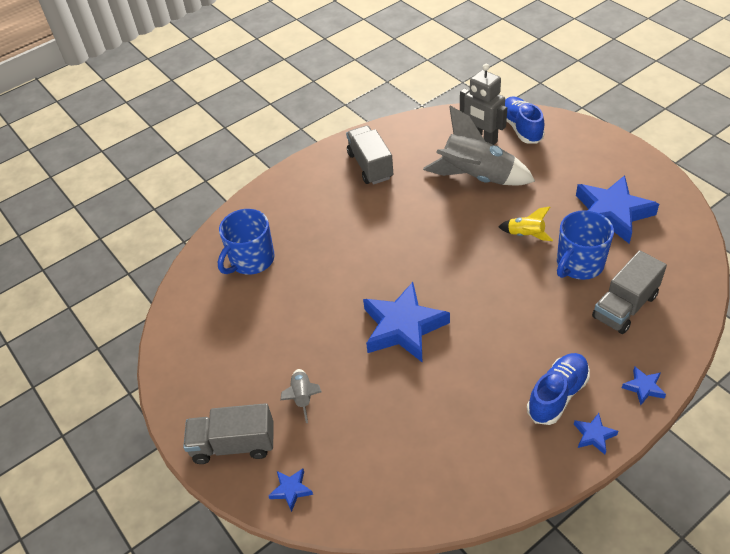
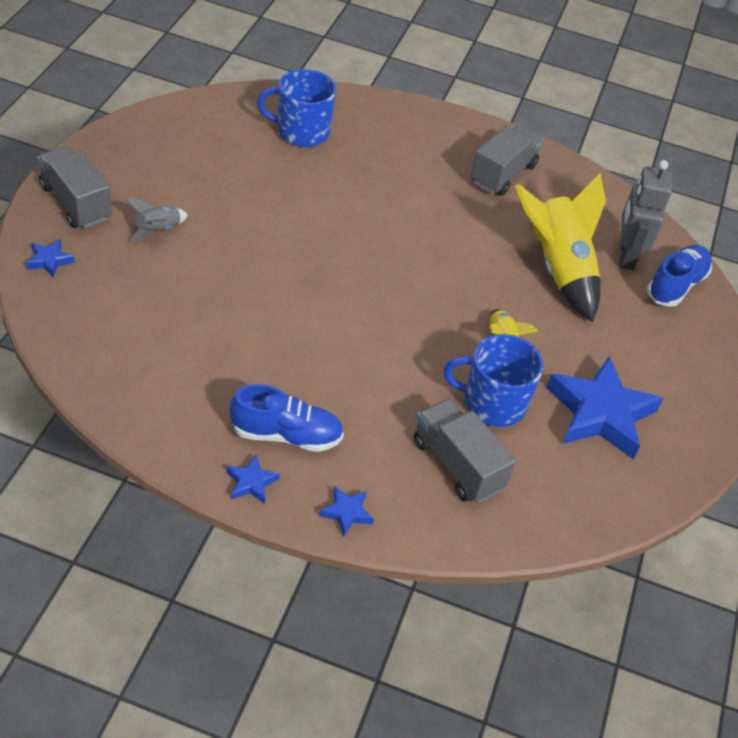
camera: 45 degrees right, 0 degrees up
blue star [363,282,450,362] -> none
grey rocket [423,106,535,186] -> yellow rocket [515,173,606,322]
grey truck [592,250,667,334] -> grey truck turned 45 degrees clockwise [414,398,516,503]

